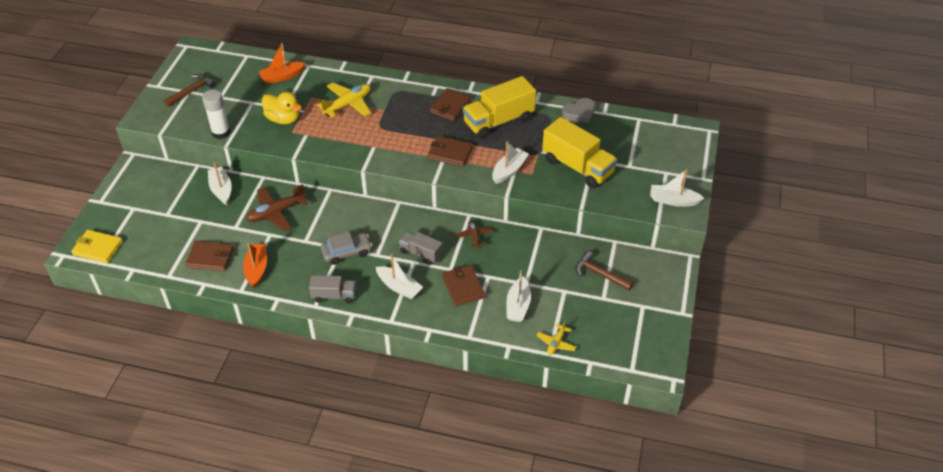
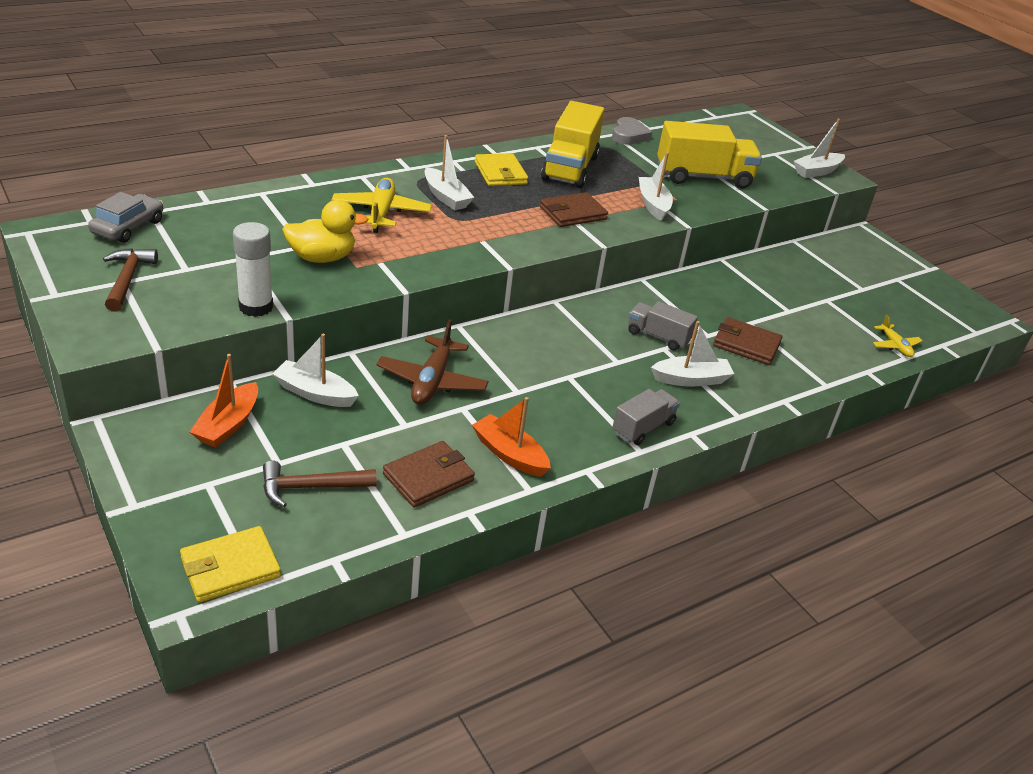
camera: 50 degrees left, 10 degrees down
orange boat [259,43,306,84] -> orange boat moved to [190,354,258,447]
grey car [321,232,372,265] -> grey car moved to [88,192,163,243]
grey truck [399,232,443,265] -> grey truck turned 45 degrees clockwise [628,301,698,350]
brown wallet [430,88,471,121] -> yellow wallet [475,153,528,186]
brown plane [456,220,493,248] -> none
white boat [506,270,531,322] -> white boat moved to [425,135,474,210]
brown hammer [575,251,634,291] -> brown hammer moved to [263,460,377,507]

